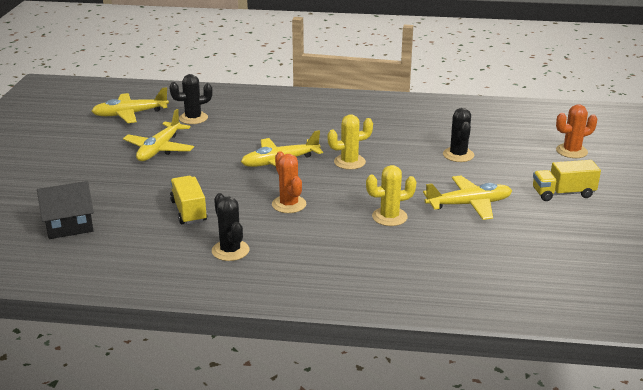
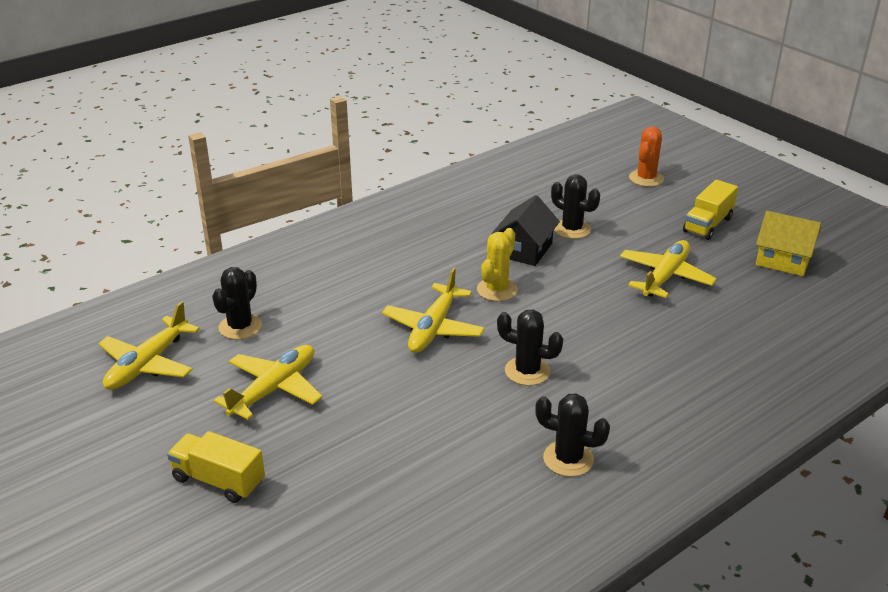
camera: 45 degrees left, 5 degrees up
black house [37,181,94,239] -> black house moved to [491,195,560,266]
yellow plane [123,109,194,161] -> yellow plane turned 120 degrees counterclockwise [214,345,322,420]
yellow truck [170,176,207,225] -> yellow truck moved to [167,431,265,503]
orange cactus [272,151,306,213] -> black cactus [497,310,563,386]
yellow cactus [366,165,416,226] -> none
none -> yellow house [756,211,821,276]

